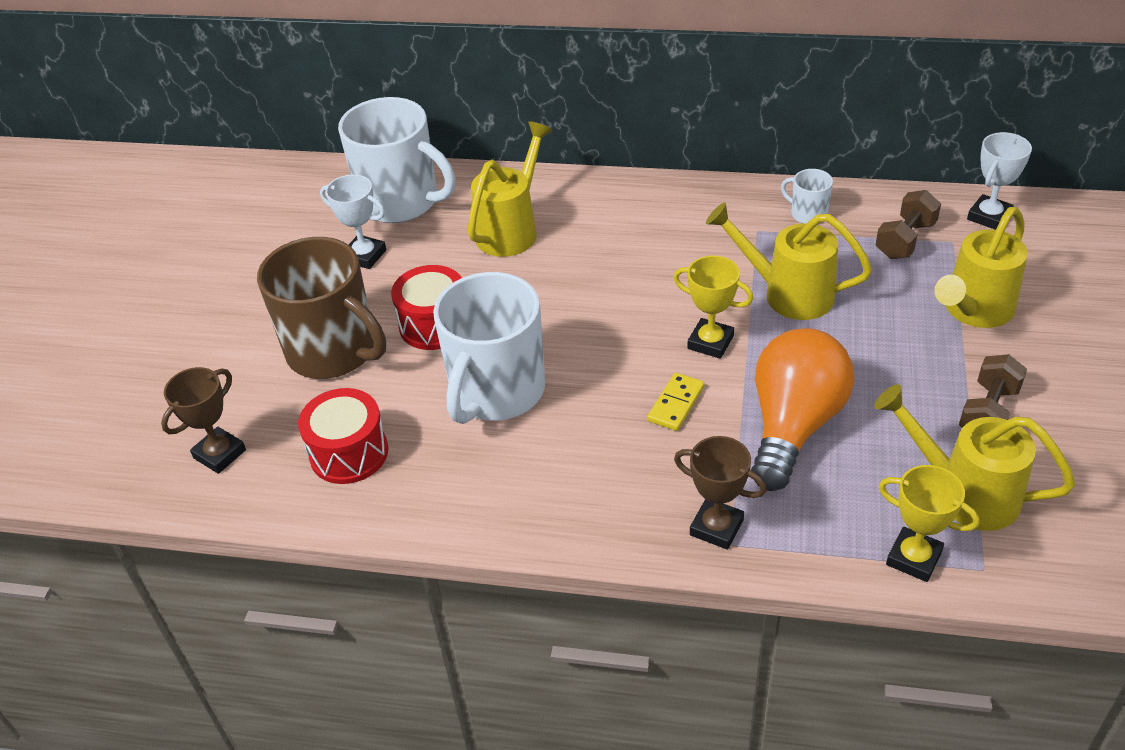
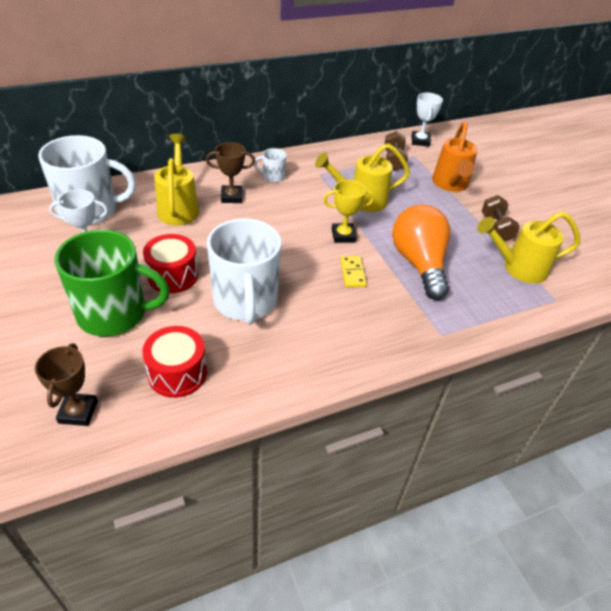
camera: 40 degrees left, 0 degrees up
brown mug [257,237,386,379] -> green mug [55,230,170,336]
brown trophy [674,436,767,550] -> brown trophy moved to [206,142,255,203]
white mug [781,169,833,224] -> white mug moved to [254,148,286,183]
yellow trophy [879,465,980,582] -> none
yellow watering can [934,207,1028,328] -> orange watering can [432,122,477,192]

